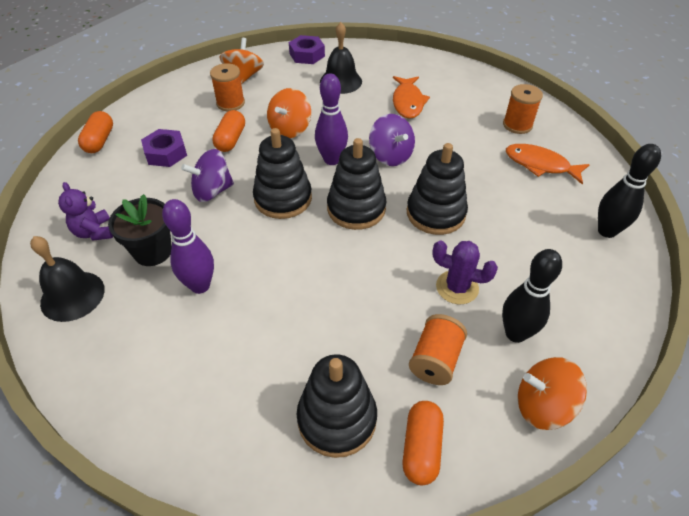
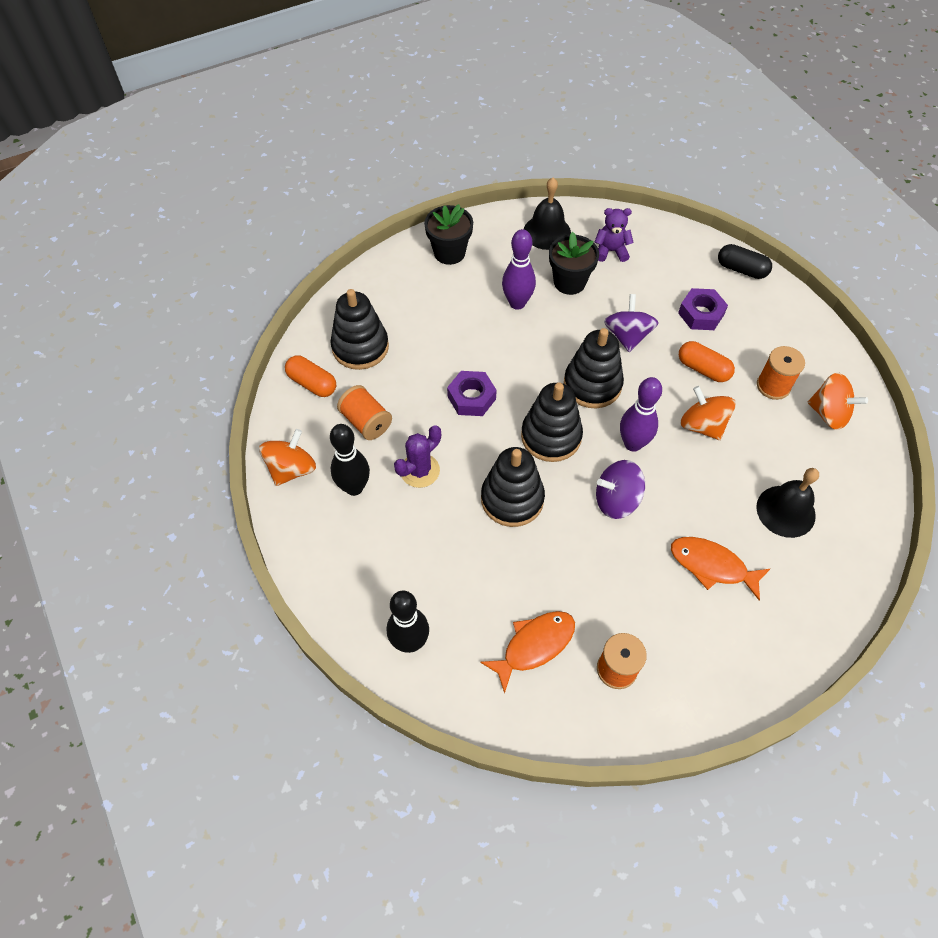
camera: 115 degrees right, 10 degrees up
orange capsule [78,111,113,153] -> black capsule [718,244,772,279]
purple nut [289,35,325,64] -> purple nut moved to [447,371,497,416]
none -> black flower pot [424,204,473,265]

